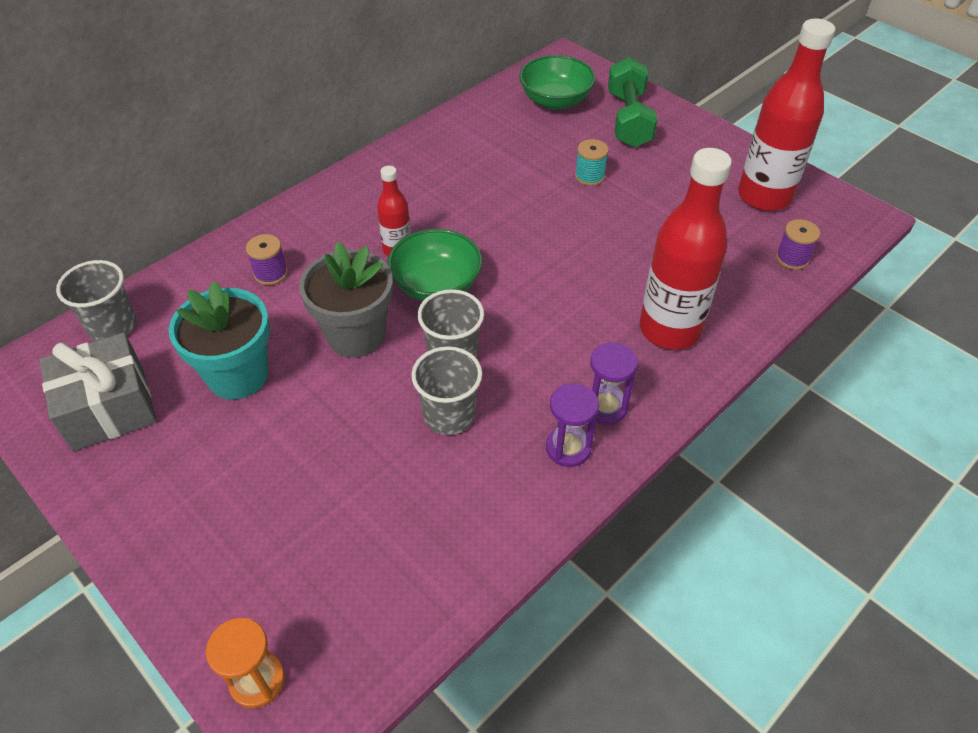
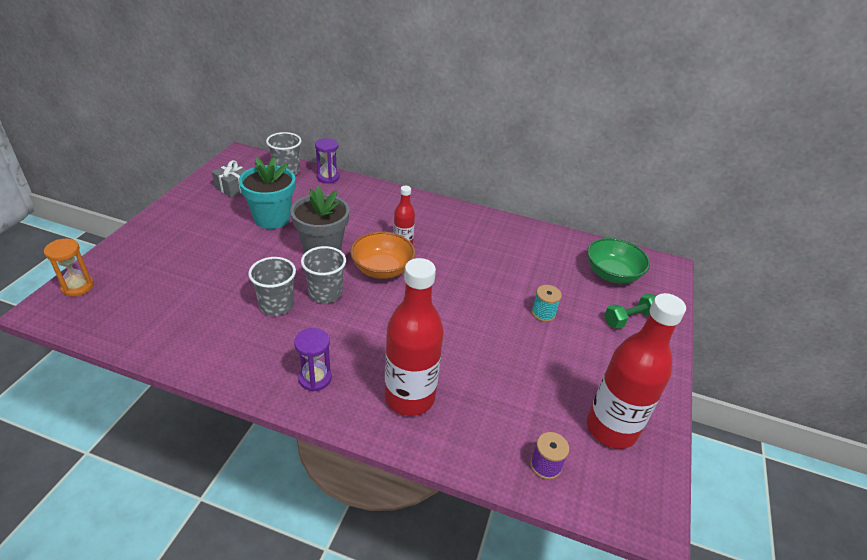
camera: 60 degrees right, 10 degrees down
grey gift [40,333,157,451] -> grey gift [212,160,246,198], size x0.62
purple spool [246,234,288,285] -> none
green bowl [387,229,482,301] -> orange bowl [350,232,415,279]
purple hourglass [546,383,599,467] -> purple hourglass moved to [315,138,339,184]
green dumbbell [608,57,658,148] -> green dumbbell [604,293,657,329], size x0.65

